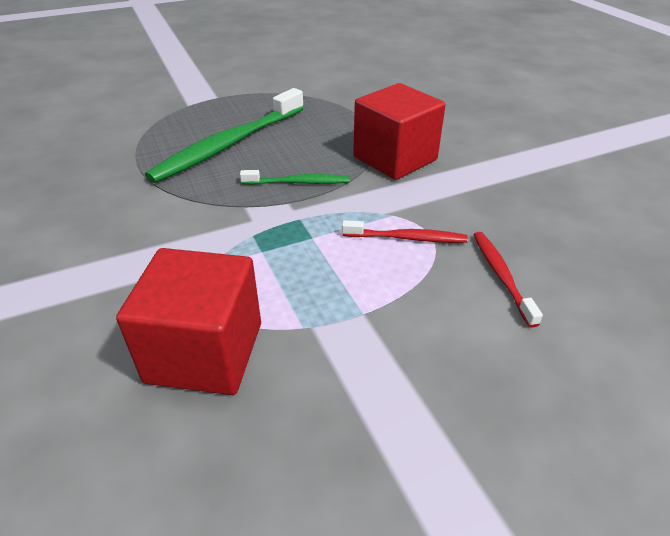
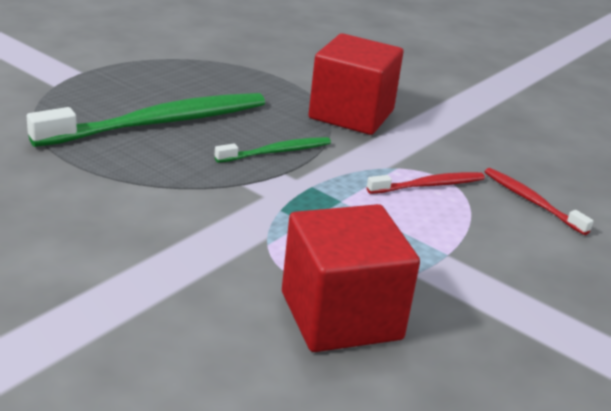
camera: 30 degrees left, 10 degrees down
green toothbrush [145,88,304,183] -> green toothbrush turned 135 degrees counterclockwise [27,93,265,147]

